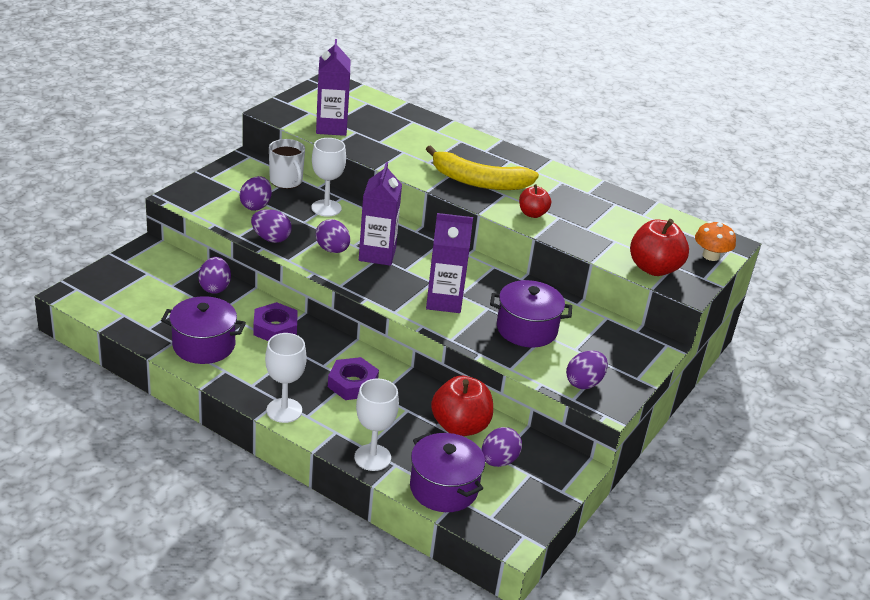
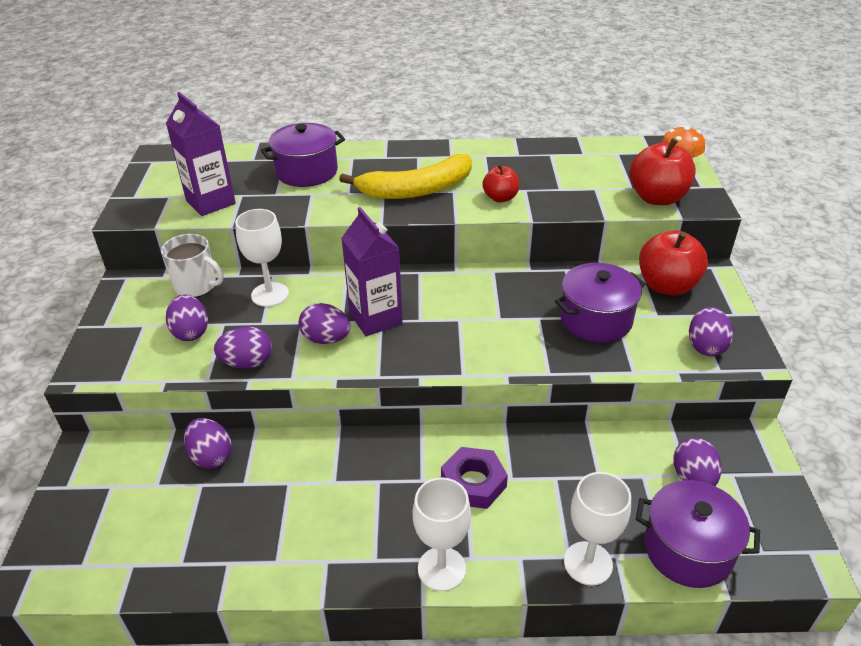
camera: 30 degrees left, 5 degrees up
purple pot [161,296,246,364] -> purple pot moved to [261,123,345,187]
purple nut [253,302,298,341] -> none
purple carton [426,213,473,313] -> none
red apple [431,376,493,436] -> red apple moved to [639,230,708,295]

